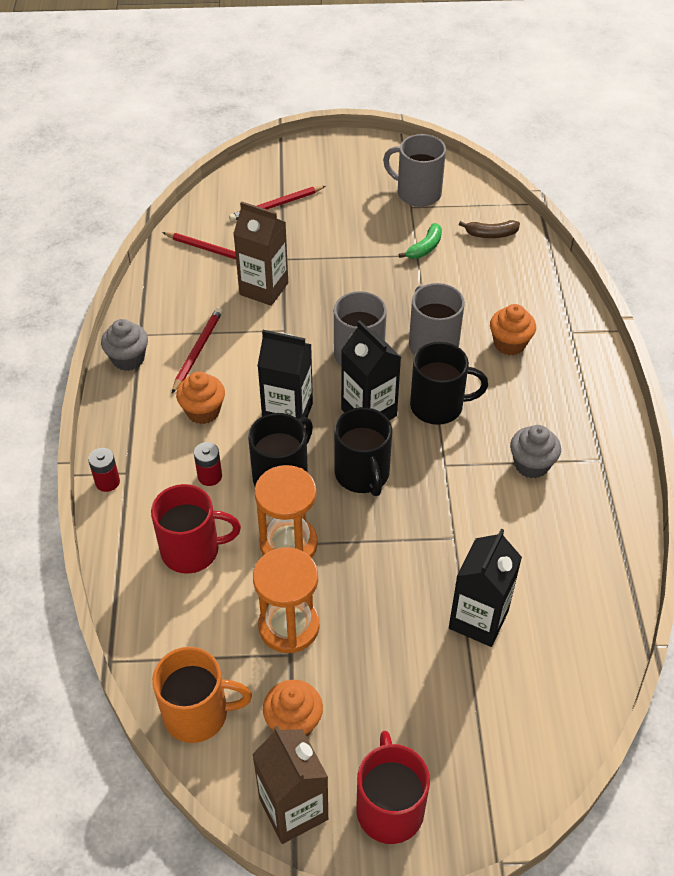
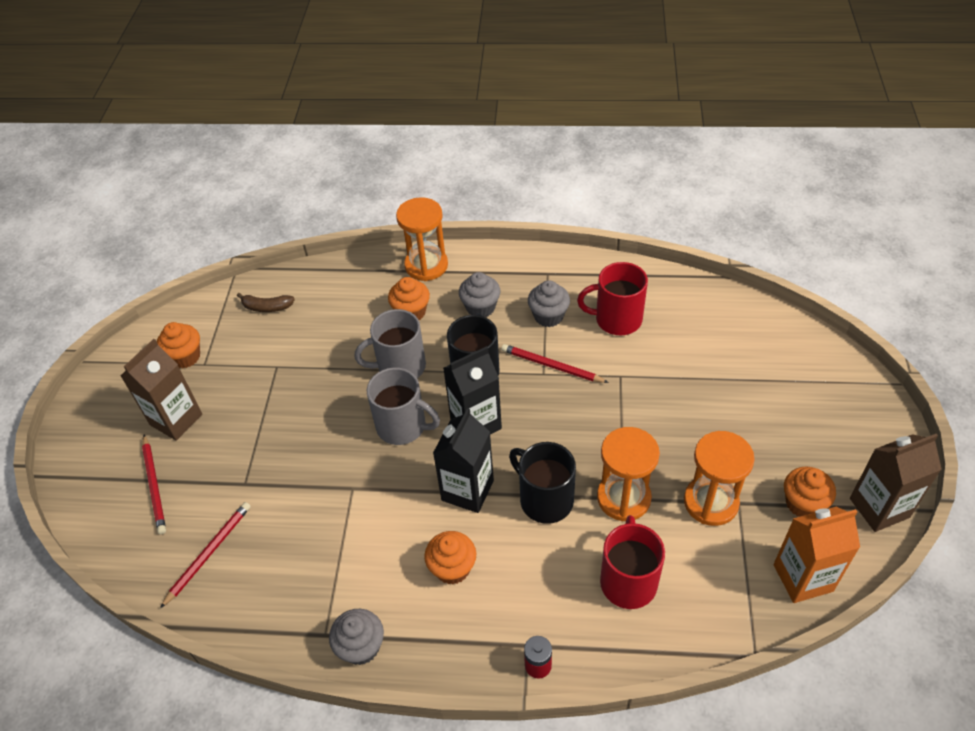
camera: 80 degrees left, 0 degrees up
orange mug [152,647,252,743] -> orange carton [774,507,860,603]
red pencil [172,307,223,393] -> red pencil moved to [501,344,609,383]
red battery [194,442,222,486] -> none
brown carton [233,201,288,306] -> brown carton moved to [121,339,202,441]
black mug [334,407,392,496] -> none
red mug [357,731,430,844] -> red mug moved to [577,262,648,335]
grey mug [383,134,446,207] -> orange cupcake [157,322,200,368]
green banana [399,223,442,259] -> none
black carton [449,529,522,647] -> none
brown banana [459,220,520,238] -> brown banana turned 90 degrees clockwise [237,293,295,312]
none -> orange hourglass [396,197,448,281]
none -> grey cupcake [459,272,500,317]

